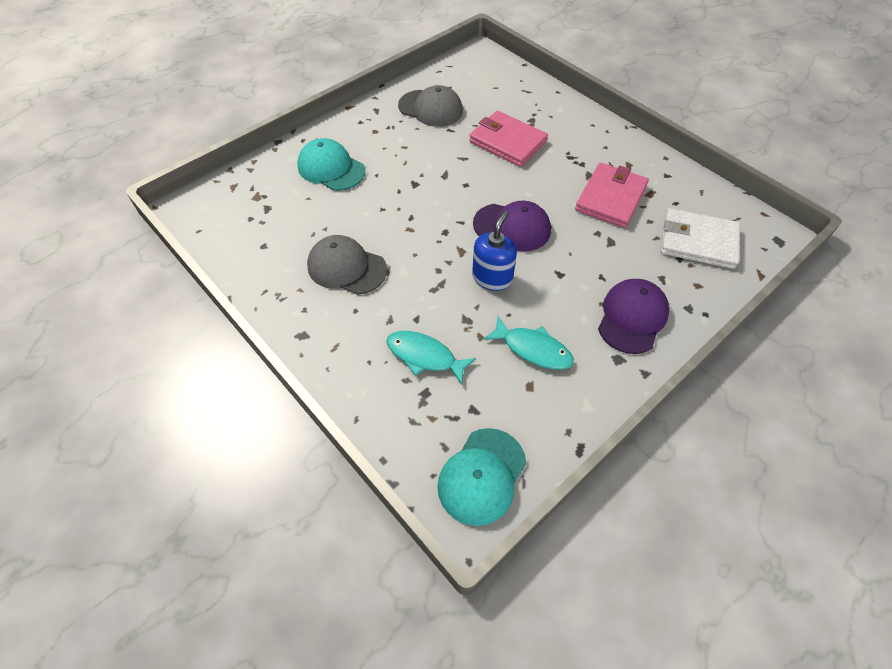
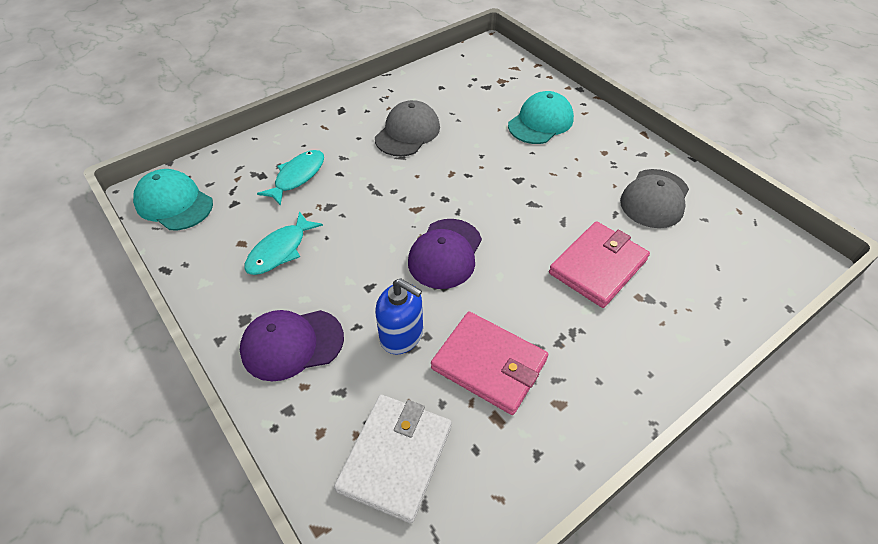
camera: 95 degrees right, 5 degrees down
blue soap dispenser [472,211,517,291] -> blue soap dispenser moved to [375,278,423,355]
purple cap [598,279,669,354] -> purple cap turned 135 degrees clockwise [240,310,344,381]

